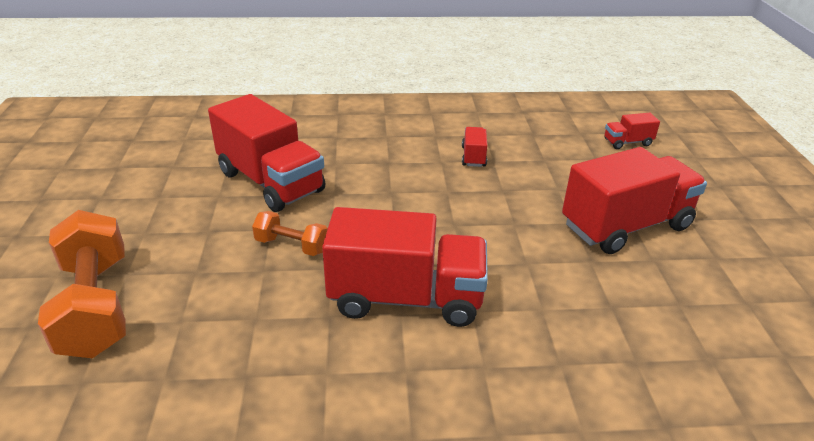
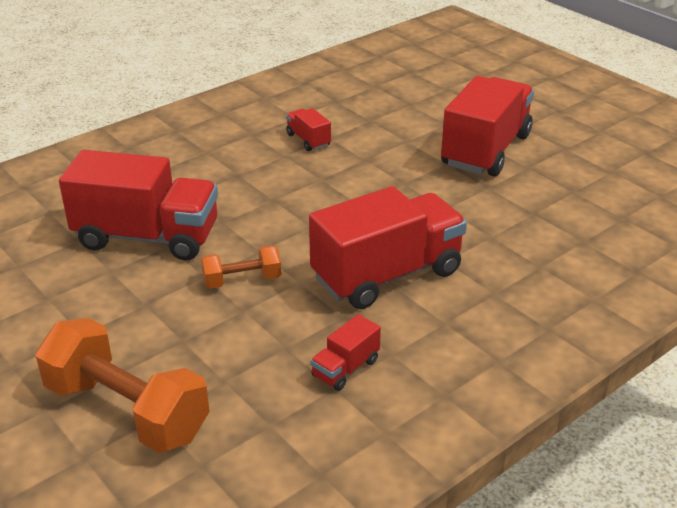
camera: 35 degrees left, 0 degrees up
red truck [604,113,660,149] -> red truck moved to [310,314,381,391]

